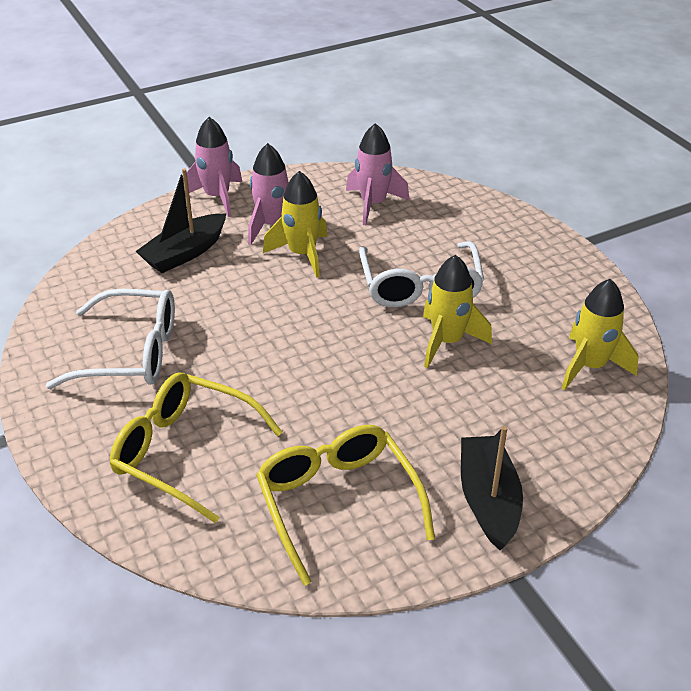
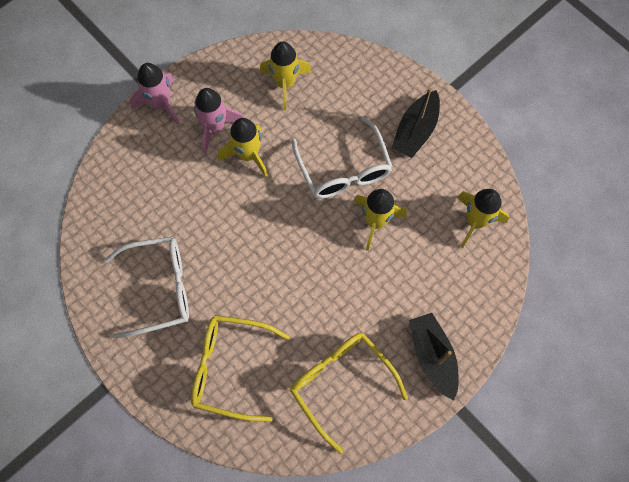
camera: 15 degrees left, 30 degrees up
black boat [136,168,226,273] -> black boat moved to [392,87,440,158]
pink rocket [346,123,409,225] -> yellow rocket [260,41,312,110]

